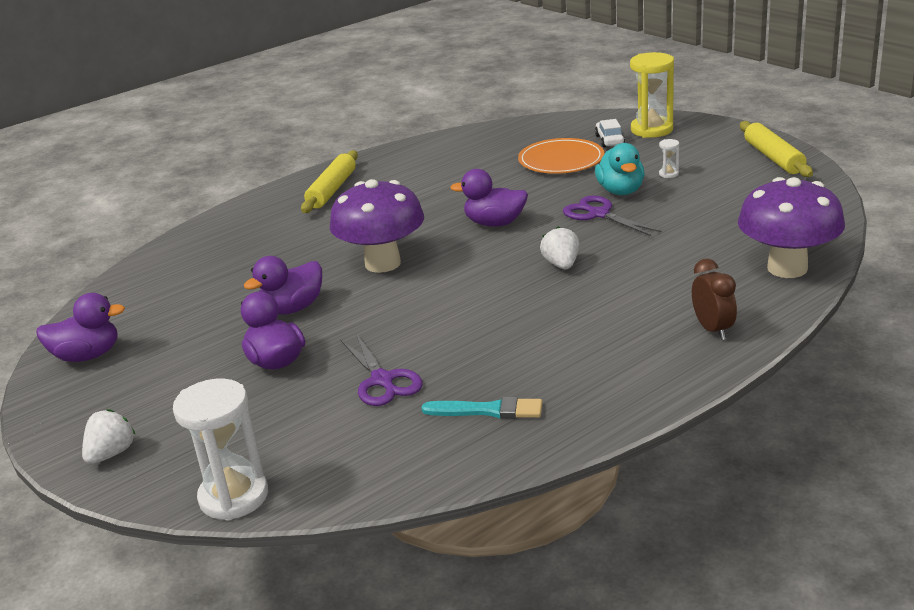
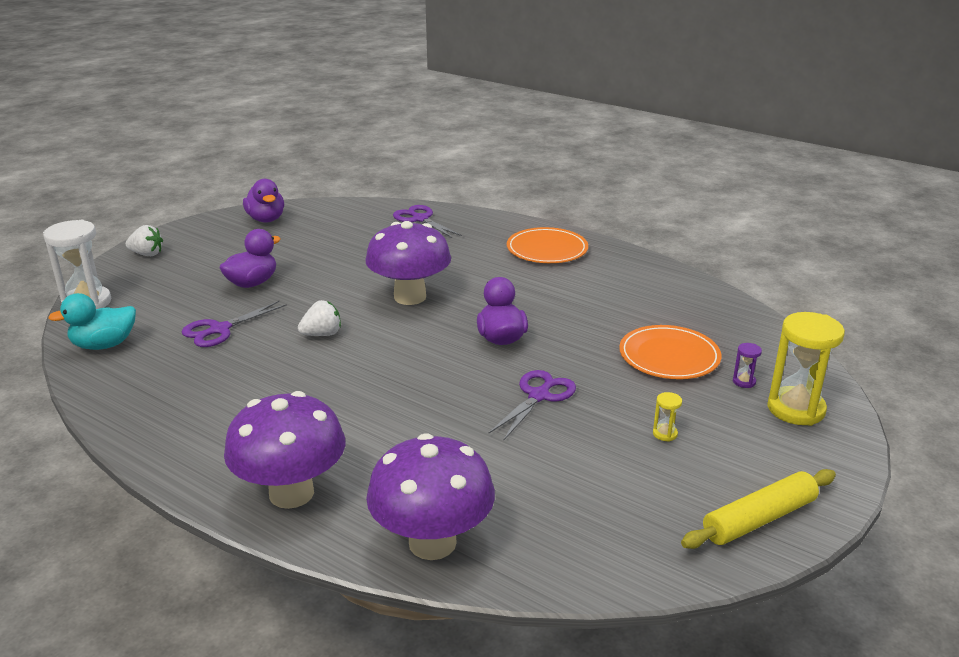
camera: 70 degrees right, 0 degrees up
purple duck [244,256,322,315] -> none
yellow rolling pin [301,150,358,213] -> orange plate [507,227,588,263]
turquoise brush [422,397,542,419] -> none
white strawberry [540,227,579,269] -> white strawberry moved to [298,300,341,336]
white car [595,119,625,148] -> purple hourglass [733,343,762,388]
turquoise duck [595,143,645,195] -> turquoise duck moved to [48,293,136,350]
white hourglass [659,139,679,178] -> yellow hourglass [653,392,682,442]
brown clock [692,259,737,340] -> purple mushroom [224,391,346,509]
none -> purple scissors [393,205,462,238]

